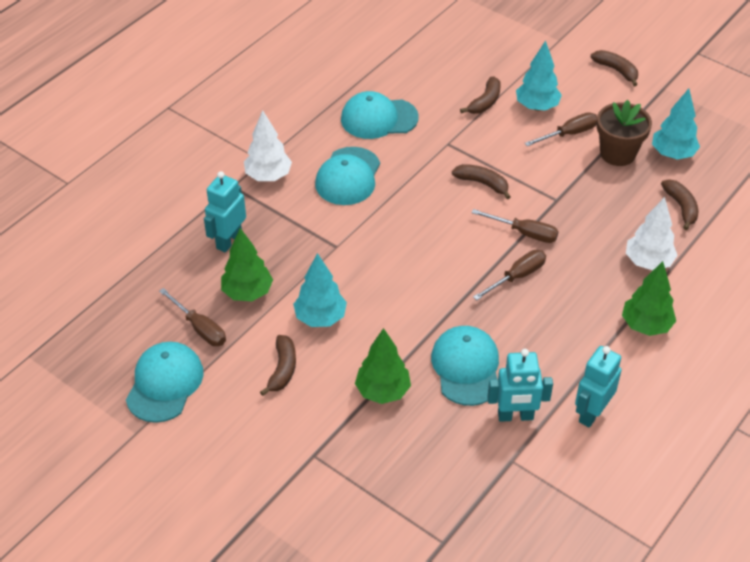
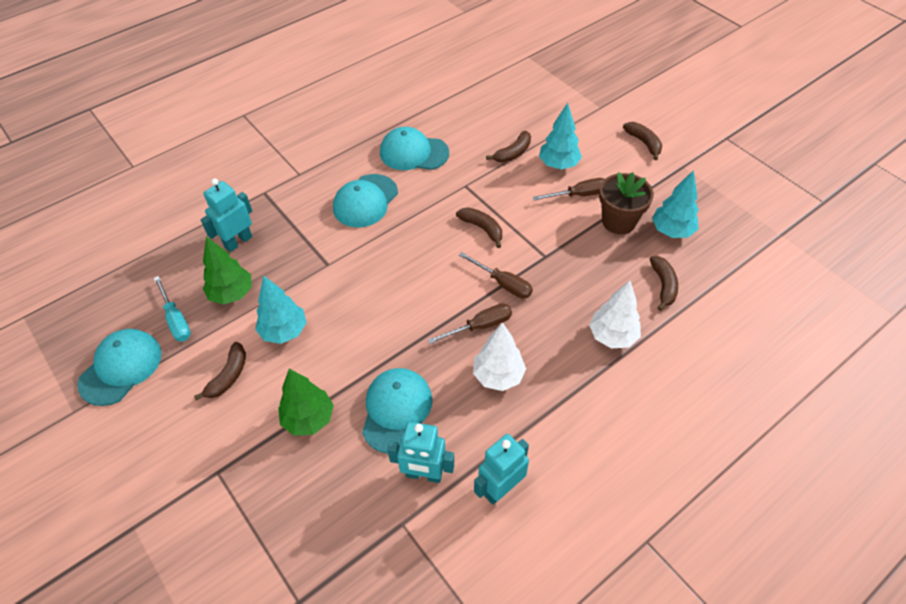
camera: 15 degrees right, 5 degrees up
brown screwdriver [159,288,226,346] -> turquoise screwdriver [154,276,191,342]
white tree [244,110,292,181] -> white tree moved to [473,322,526,391]
green tree [622,261,676,336] -> none

